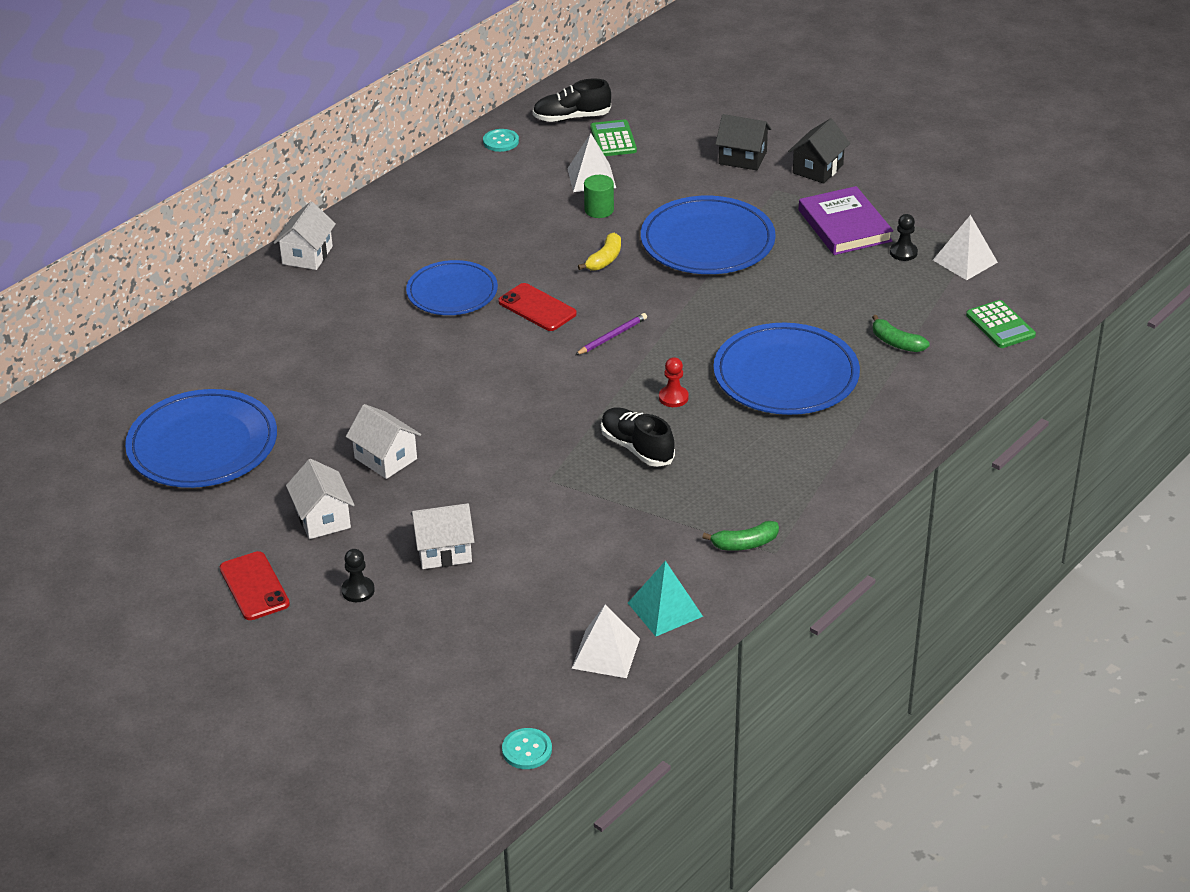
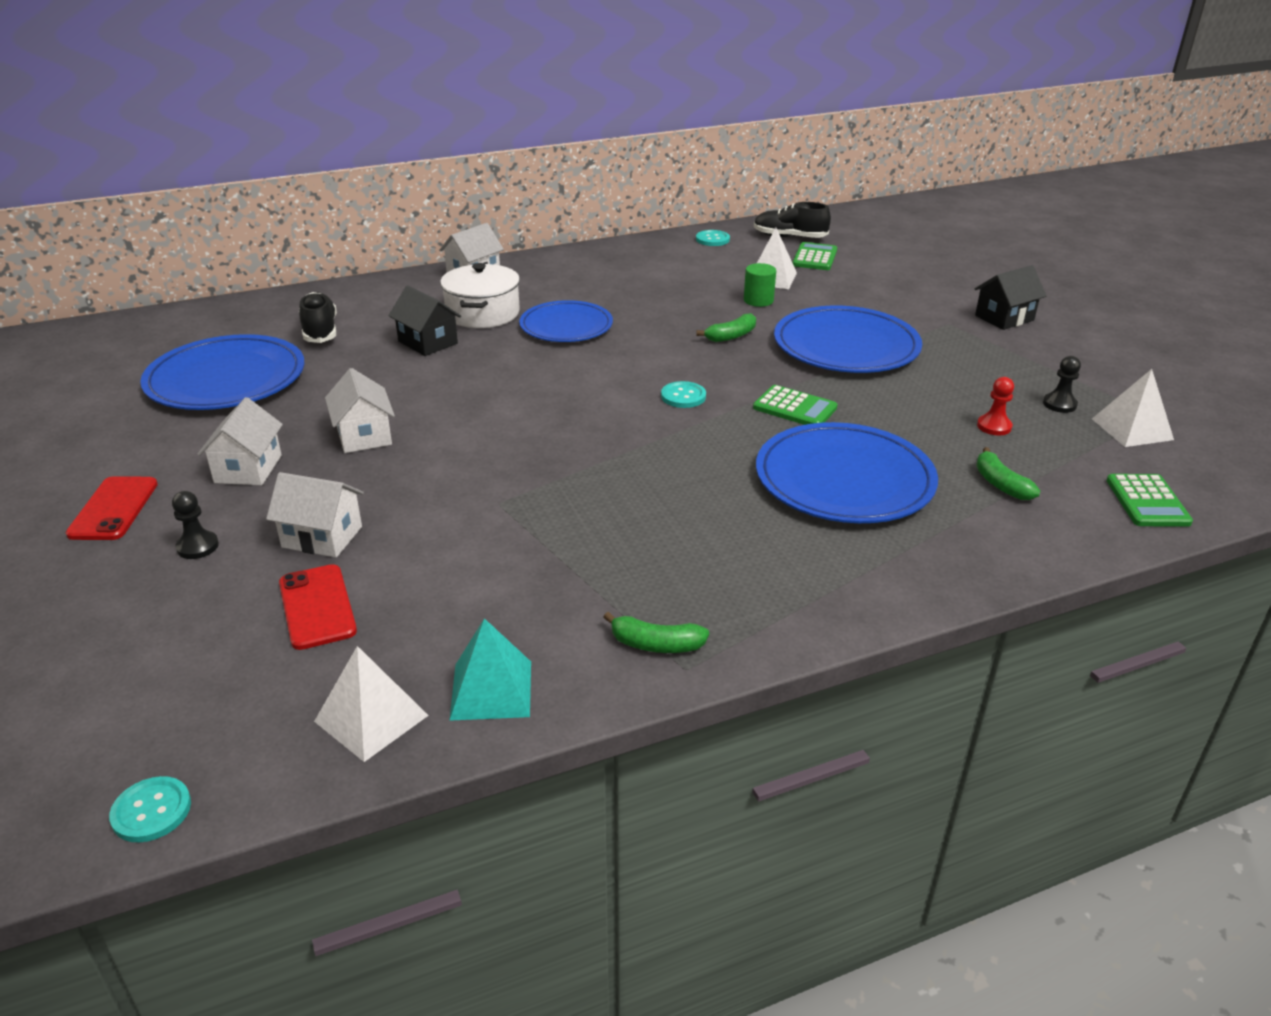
camera: 25 degrees right, 5 degrees down
red phone [498,283,577,331] -> red phone moved to [279,564,357,650]
purple pencil [575,313,647,355] -> turquoise button [661,381,706,408]
yellow banana [578,233,621,271] -> green banana [696,313,756,342]
black shoe [601,407,675,467] -> black shoe moved to [299,292,337,343]
red pawn [659,357,689,407] -> red pawn moved to [977,377,1014,435]
black house [715,114,771,170] -> black house moved to [388,285,461,356]
purple book [799,186,893,255] -> none
none -> white pot [440,263,520,328]
none -> green calculator [753,385,838,425]

